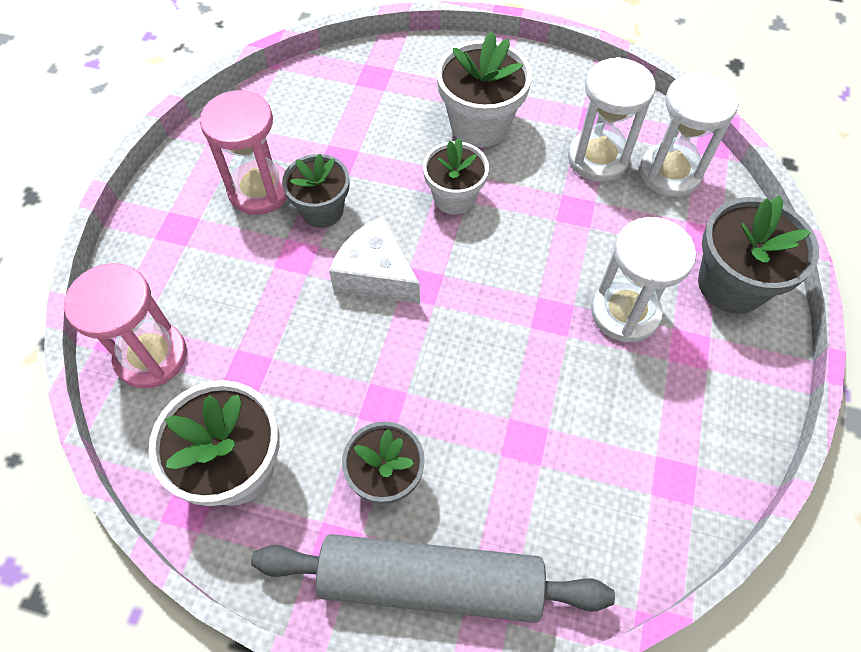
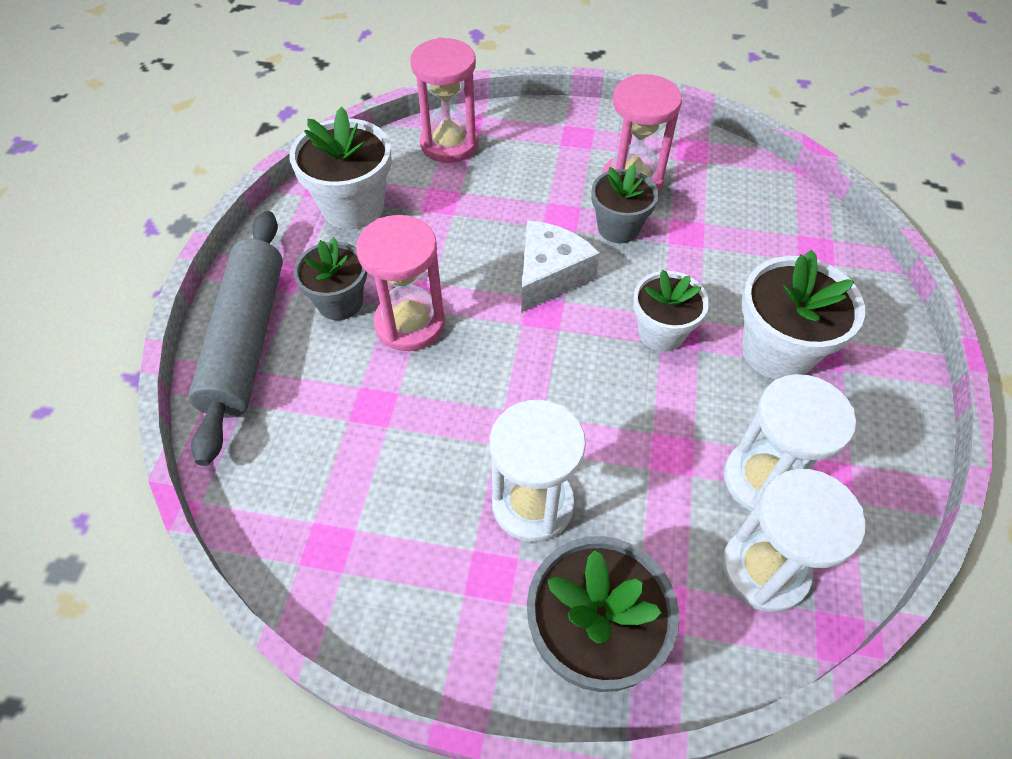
camera: 85 degrees right, 5 degrees down
none -> pink hourglass [356,215,445,351]

